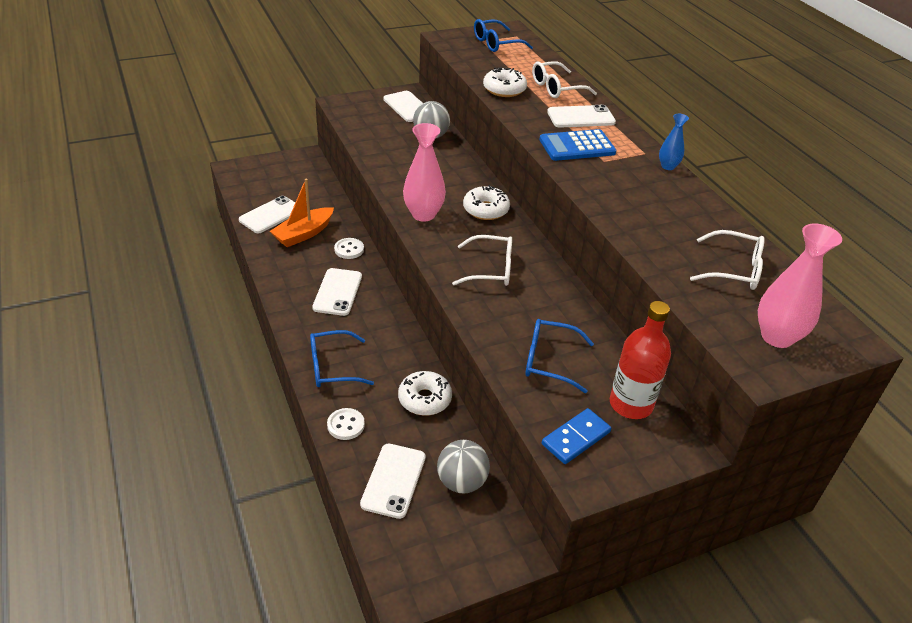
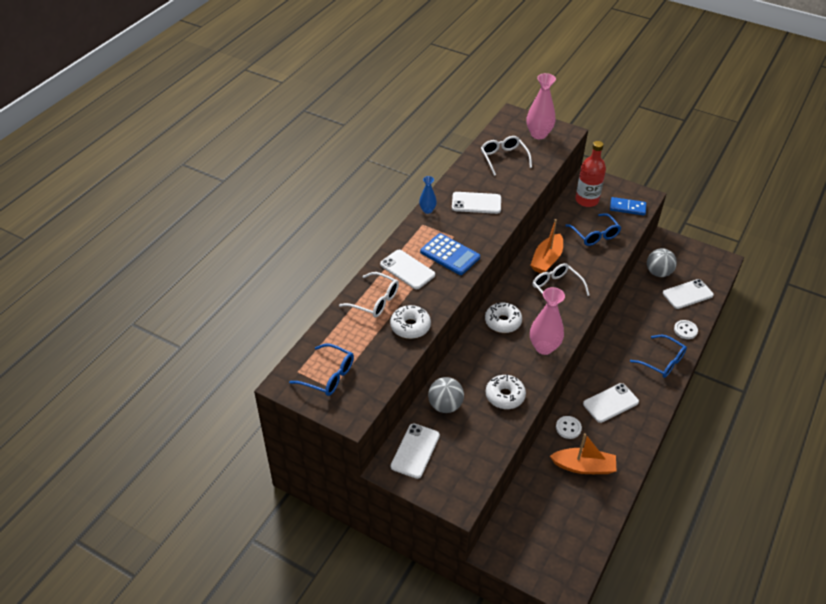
camera: 125 degrees left, 5 degrees up
white phone [239,196,295,233] -> white phone moved to [452,192,501,214]
white donut [398,371,452,416] -> white donut moved to [486,374,526,409]
none -> orange boat [530,219,563,273]

